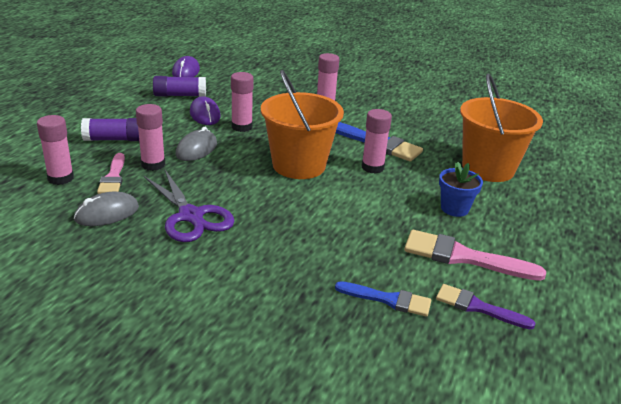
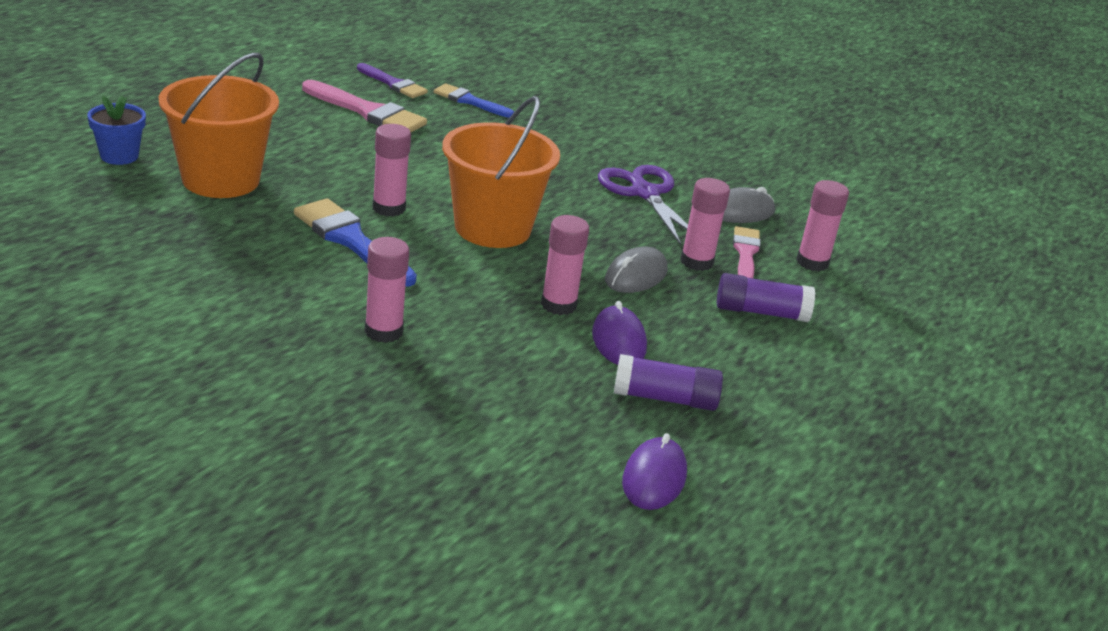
camera: 170 degrees left, 0 degrees up
blue flower pot [439,162,483,217] -> blue flower pot moved to [88,95,146,165]

